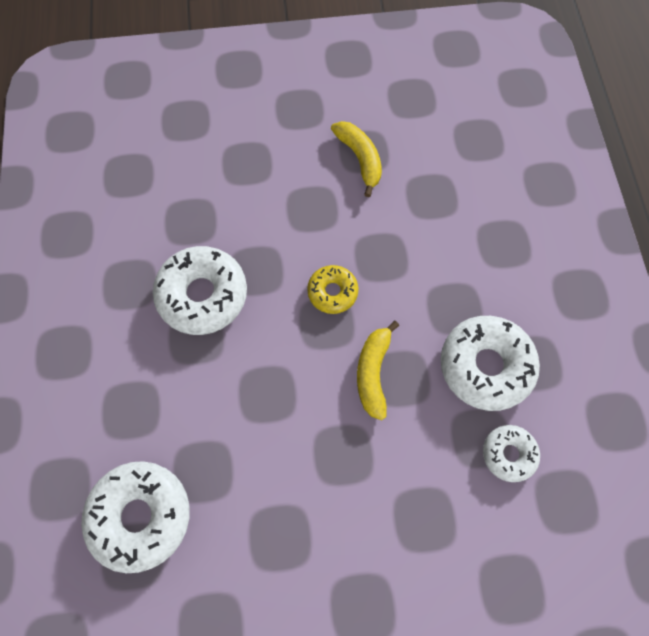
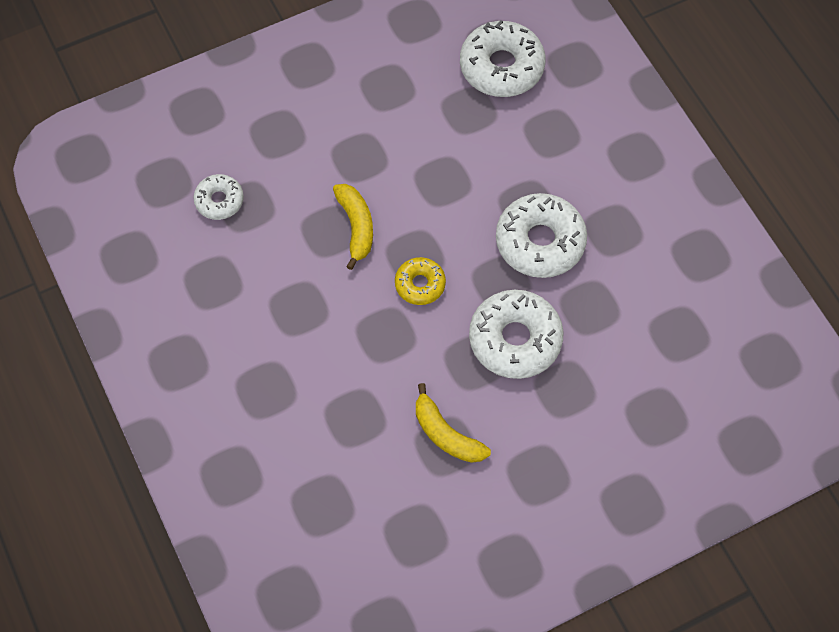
camera: 160 degrees right, 5 degrees down
white donut [441,316,540,411] -> white donut moved to [469,290,564,379]

